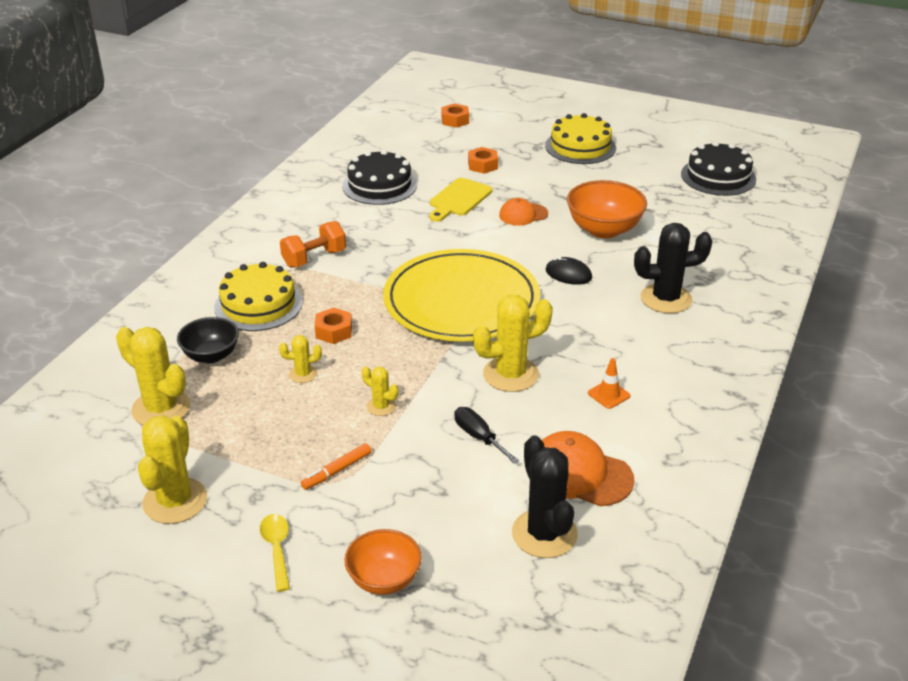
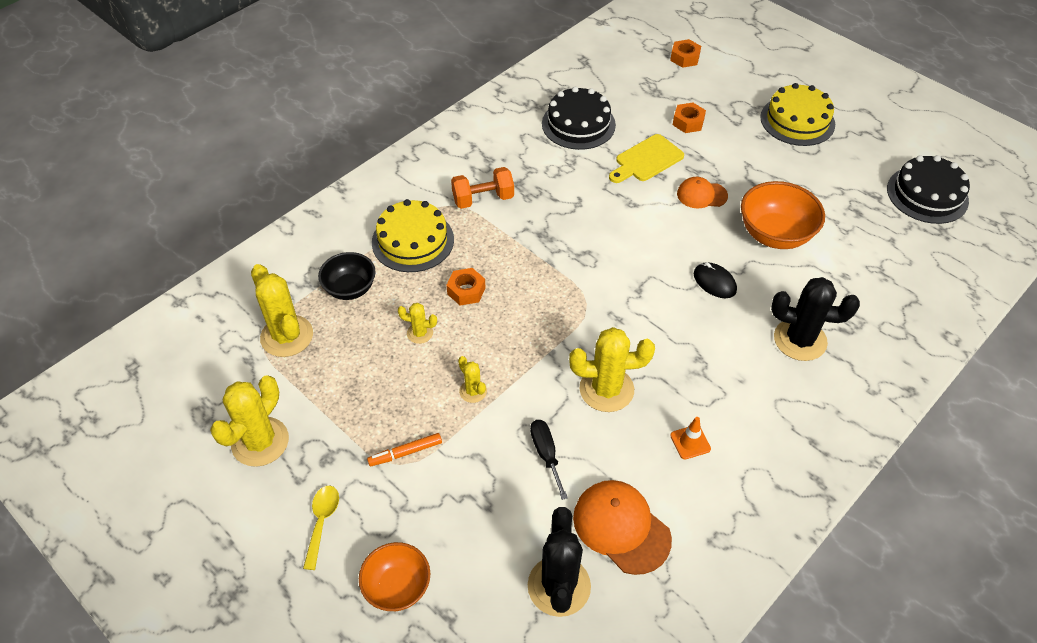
camera: 20 degrees right, 15 degrees up
yellow plate [383,249,540,342] -> none

